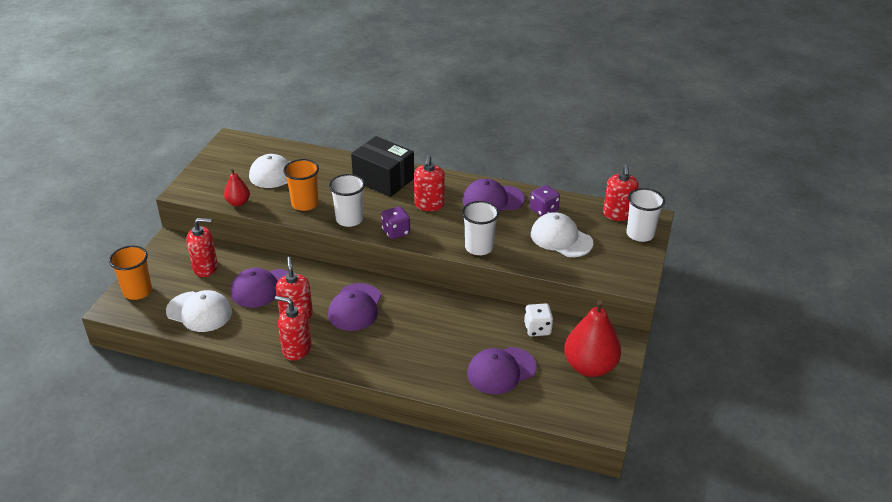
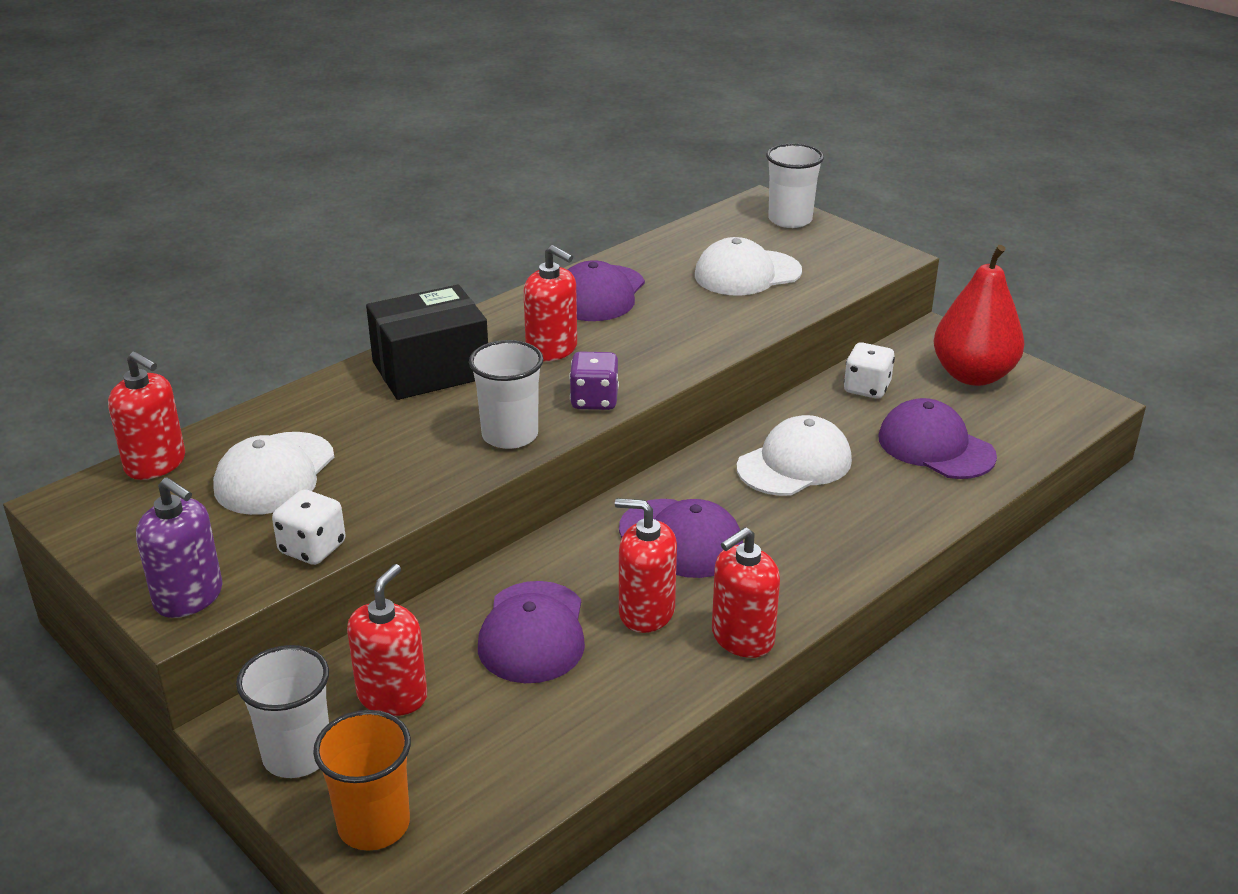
camera: 60 degrees left, 5 degrees down
white cap [166,290,232,332] -> white cap moved to [737,415,852,496]
red pear [224,169,250,206] -> white dice [272,489,345,565]
orange cup [283,159,319,211] -> none
white cup [462,201,499,255] -> white cup moved to [236,645,329,778]
purple cap [467,347,537,394] -> purple cap turned 135 degrees clockwise [879,398,997,479]
purple dice [530,185,560,216] -> none
red soap dispenser [603,165,639,221] -> red soap dispenser moved to [108,351,185,480]
none -> purple soap dispenser [136,477,223,618]

